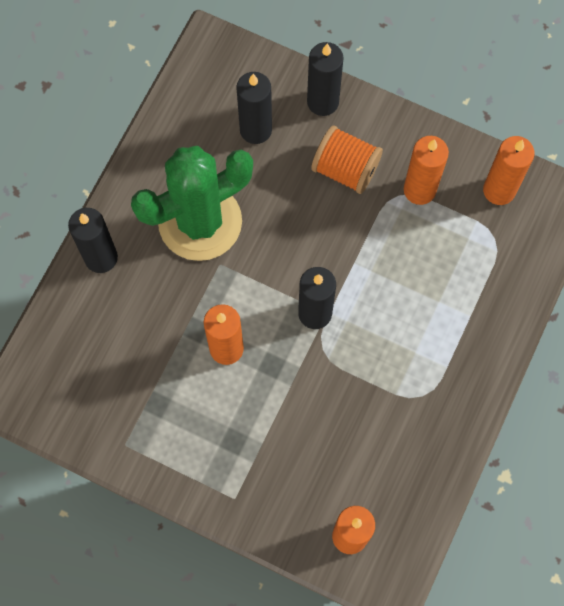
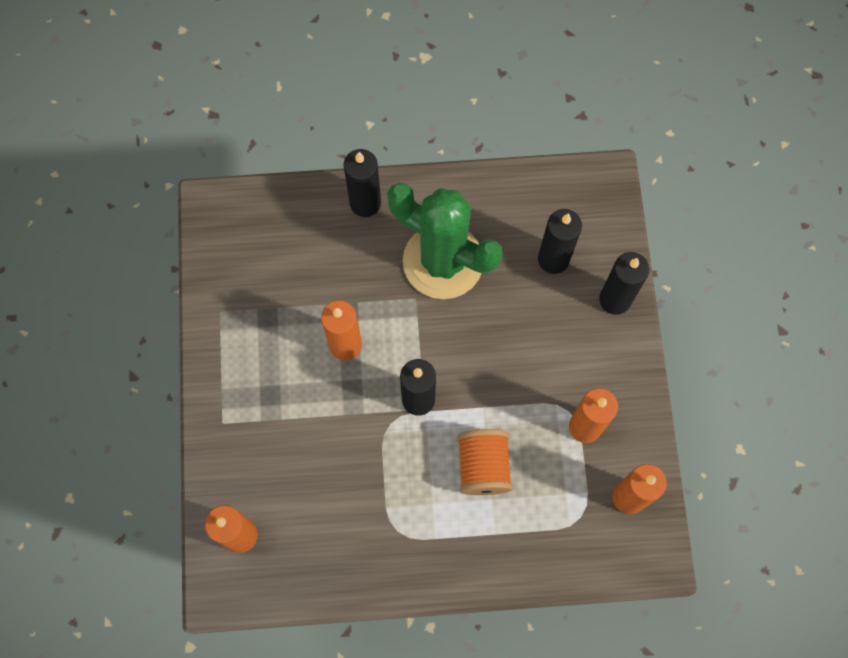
camera: 60 degrees right, 0 degrees up
orange spool [311,126,383,194] -> orange spool moved to [457,429,513,495]

